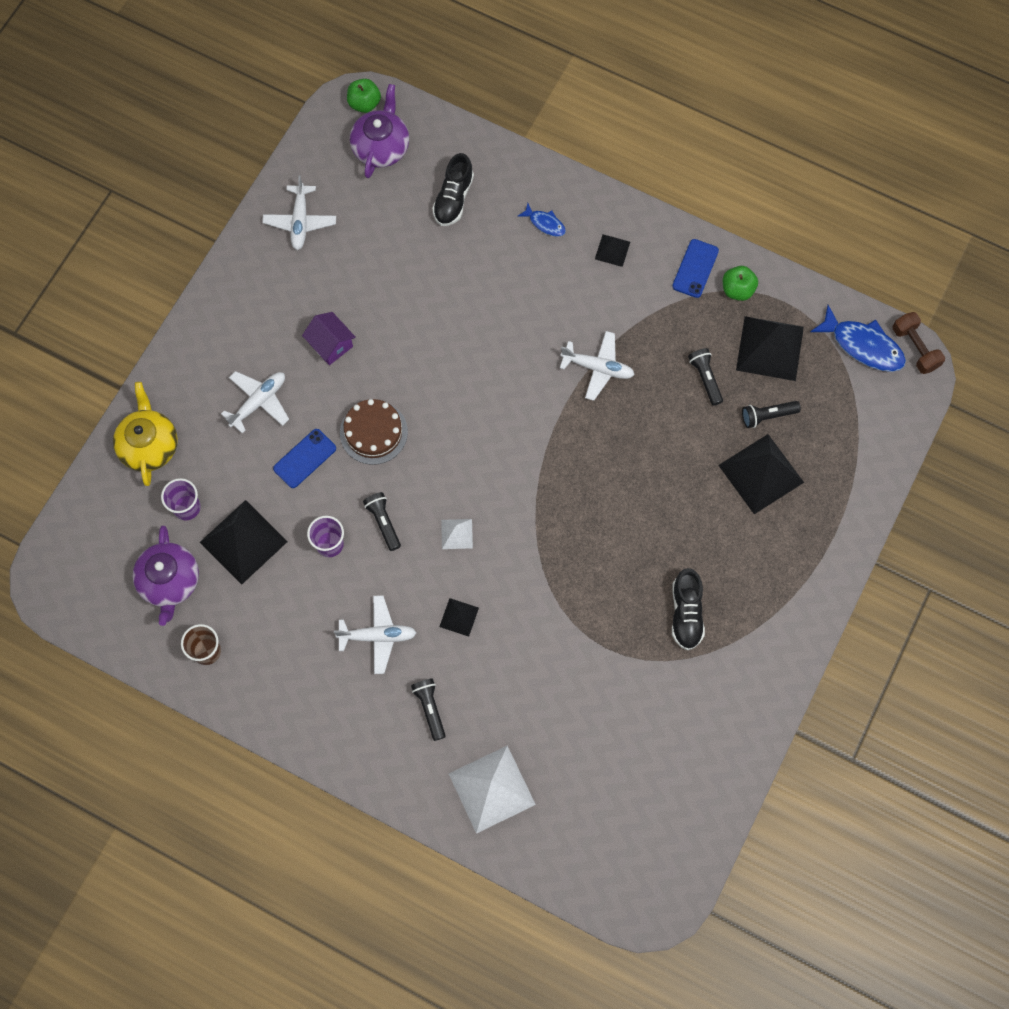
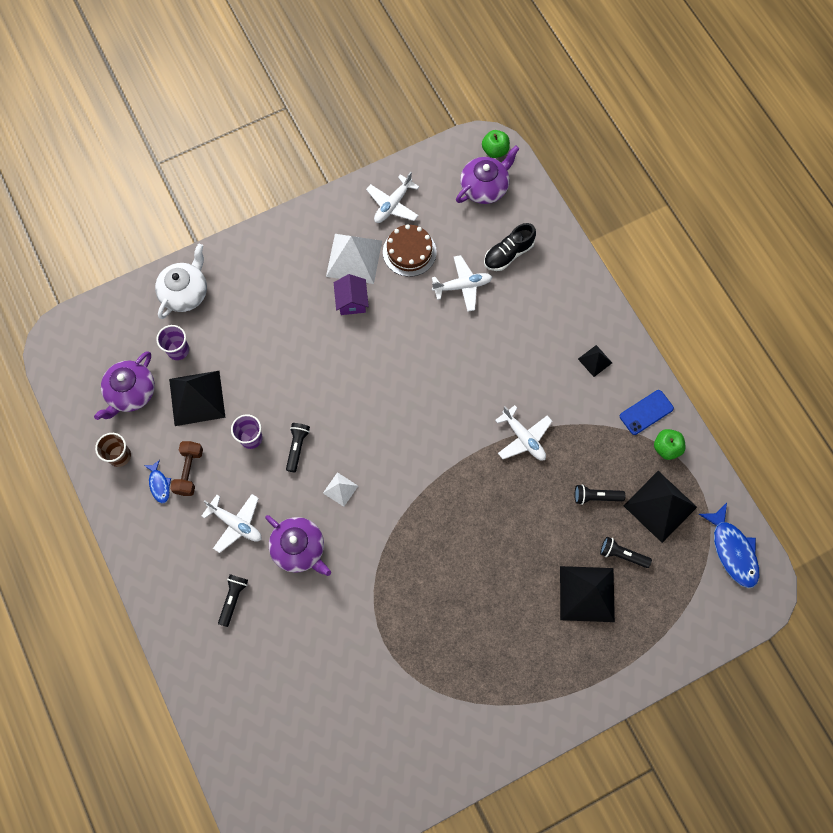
camera: 35 degrees right, 0 degrees up
yellow teapot [113,382,178,486] -> white teapot [155,243,207,319]
white plane [221,371,289,434] -> white plane moved to [432,255,492,312]
blue phone [273,429,336,488] -> none
brown cake [340,399,408,465] -> brown cake moved to [383,224,437,277]
black pyramid [439,598,479,637] -> purple teapot [265,515,331,576]
white pyramid [449,746,536,834] -> white pyramid moved to [326,234,382,284]
blue fish [518,203,566,237] -> blue fish moved to [144,460,171,503]
black shoe [672,568,705,650] -> none
black flashlight [688,348,723,406] -> black flashlight turned 105 degrees counterclockwise [575,484,625,505]
brown dumbbell [892,312,945,374] -> brown dumbbell moved to [170,441,203,496]

